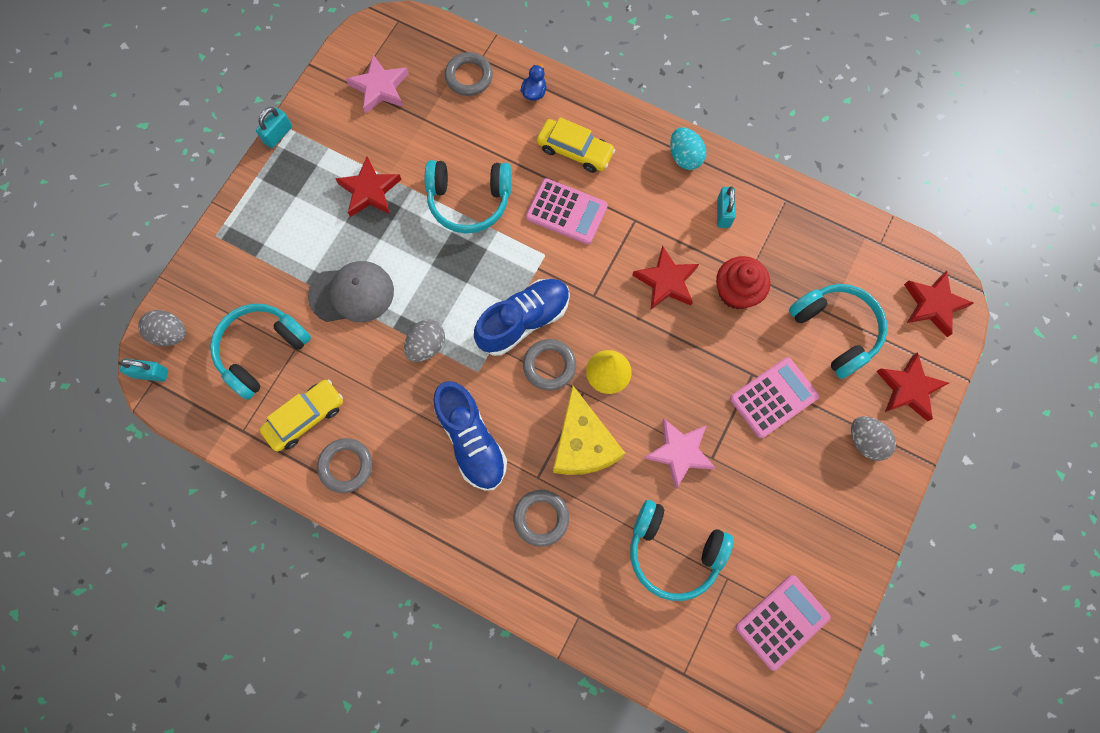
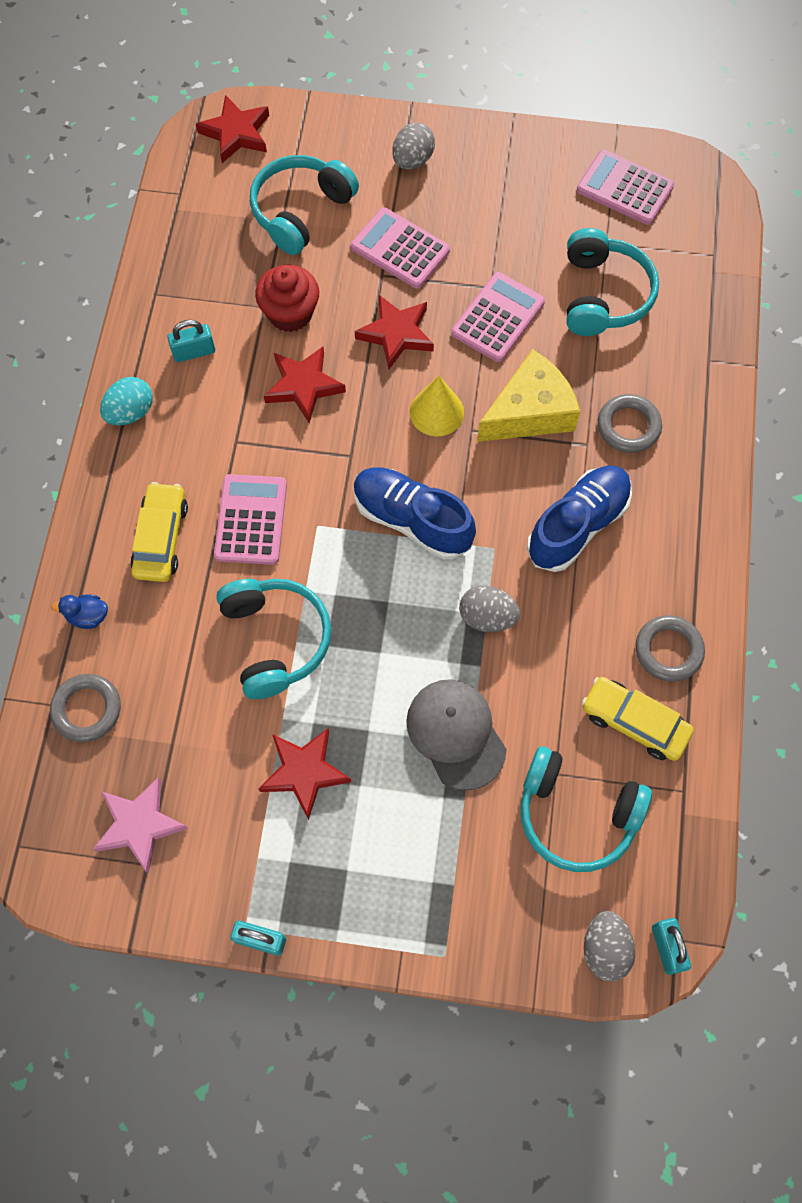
camera: 110 degrees left, 5 degrees down
grey ring [523,339,576,391] -> none
pink star [644,419,716,489] -> pink calculator [451,272,545,362]
red star [876,352,949,421] -> red star moved to [355,295,434,369]

